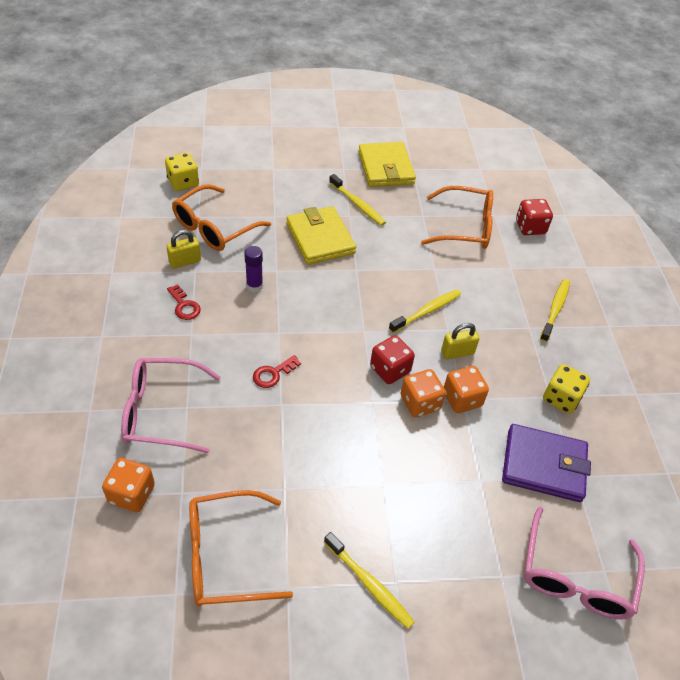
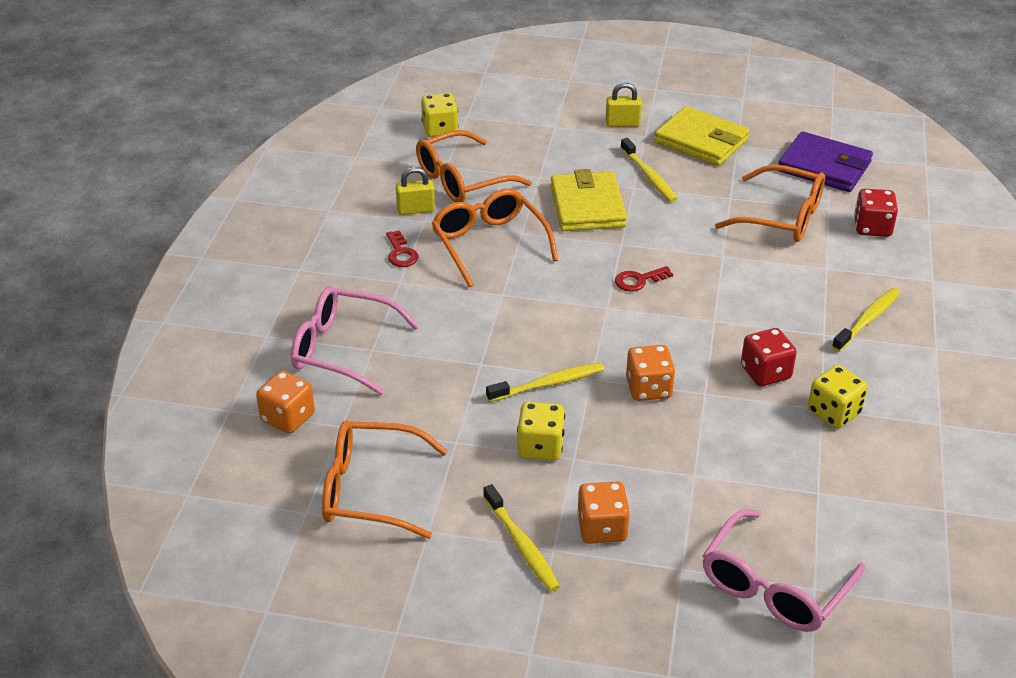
camera: 20 degrees right, 10 degrees down
purple glue stick [244,246,263,292] -> orange glasses [432,189,558,287]
red key [253,355,301,388] -> red key moved to [615,266,673,292]
yellow wallet [358,142,416,187] -> yellow wallet turned 60 degrees counterclockwise [654,106,750,166]
red dice [370,335,415,384] -> red dice moved to [741,328,797,386]
yellow toothbrush [389,289,461,333] -> yellow toothbrush moved to [486,363,605,402]
yellow padlock [441,323,479,359] -> yellow padlock moved to [606,82,642,127]
orange dice [444,366,489,413] -> orange dice moved to [577,481,630,544]
purple wallet [502,424,591,502] -> purple wallet moved to [778,131,873,192]
none -> yellow dice [517,402,565,461]

